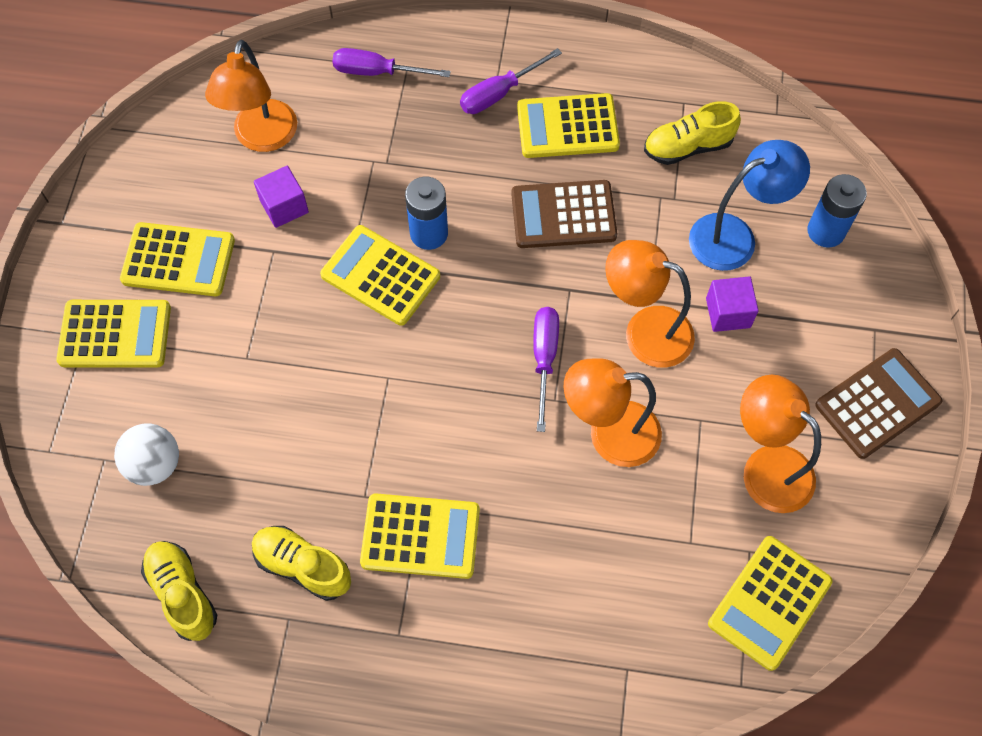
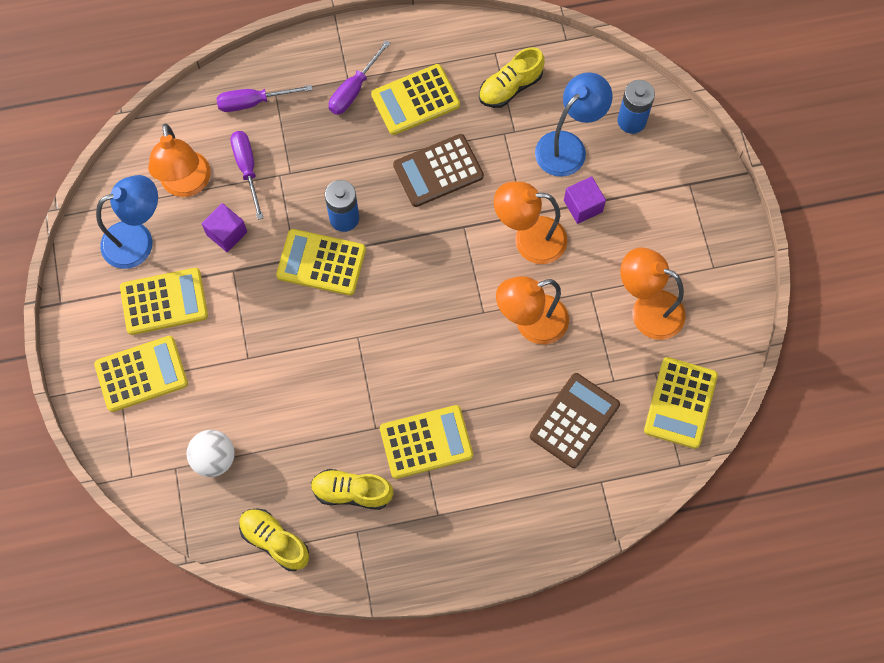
camera: 20 degrees left, 5 degrees up
purple screwdriver [533,307,559,432] -> purple screwdriver moved to [231,131,263,220]
brown calculator [815,348,942,459] -> brown calculator moved to [530,373,620,468]
none -> blue lamp [96,175,158,269]

